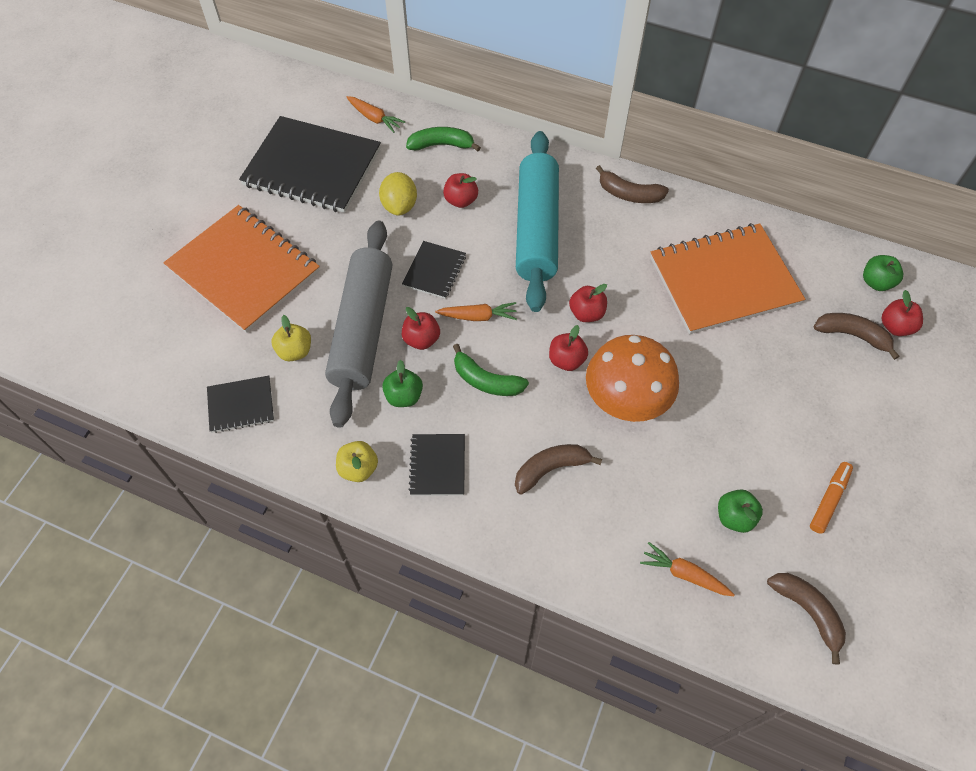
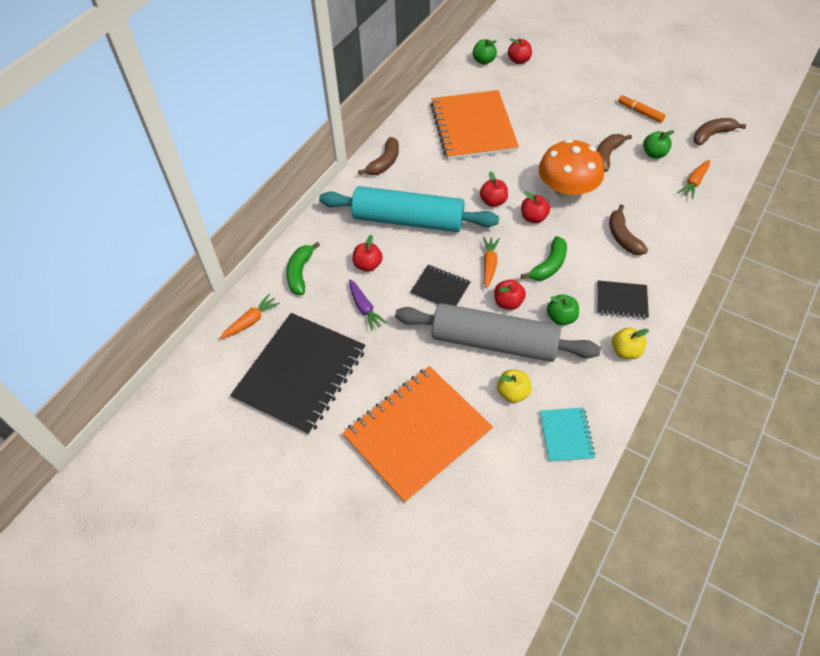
camera: 80 degrees left, 5 degrees down
black notebook [207,376,274,433] -> turquoise notebook [540,407,595,462]
yellow lemon [379,172,417,216] -> purple carrot [349,279,387,331]
brown banana [814,313,899,360] -> brown banana moved to [597,134,632,172]

